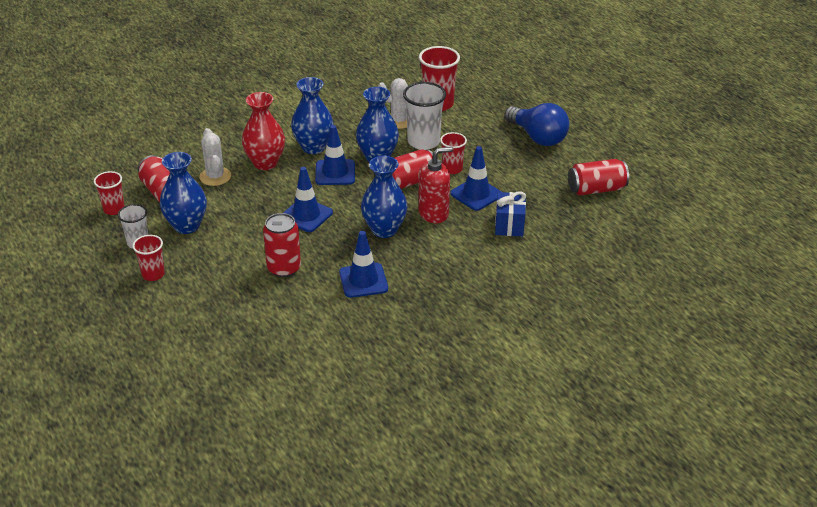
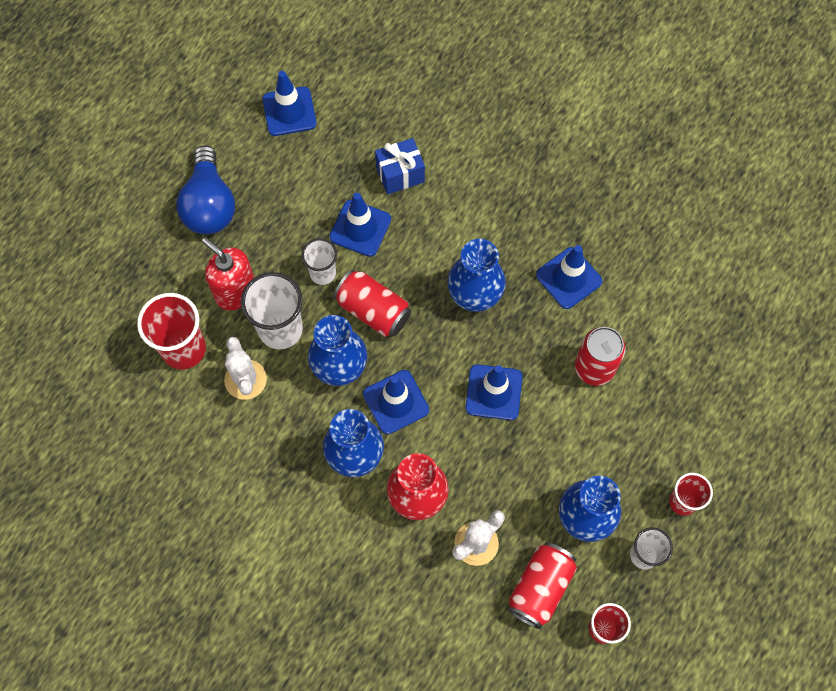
camera: 115 degrees left, 30 degrees up
red soap dispenser [418,147,453,223] -> red soap dispenser moved to [202,237,254,310]
red cup [440,132,467,174] -> white cup [302,238,337,285]
blue light bulb [505,103,569,146] -> blue light bulb turned 150 degrees clockwise [176,145,235,234]
red can [568,159,629,196] -> blue traffic cone [262,71,317,136]

